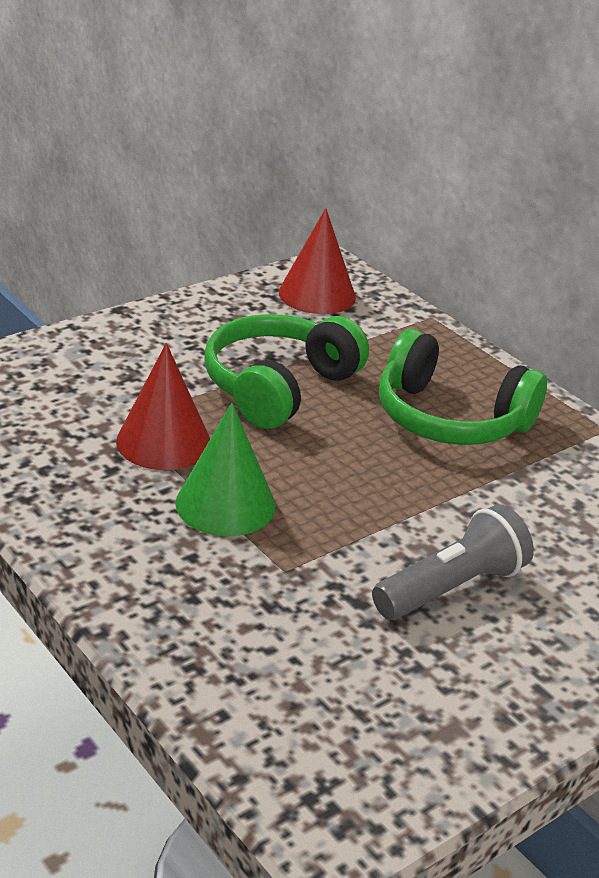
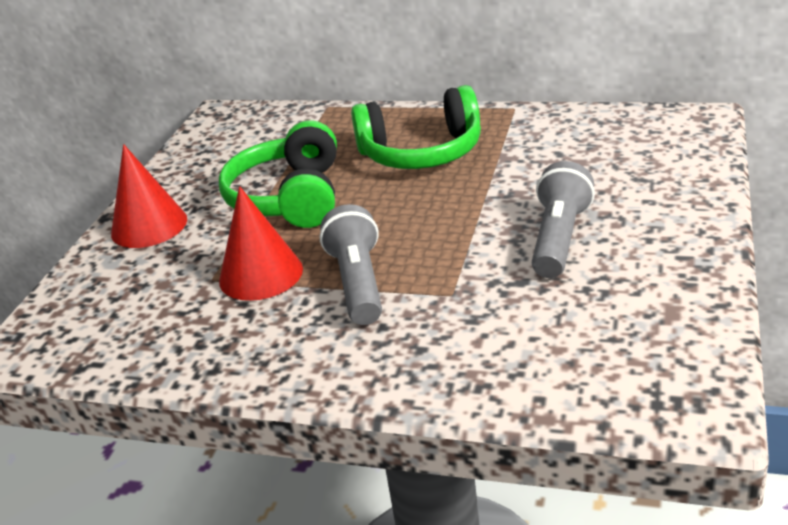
camera: 30 degrees left, 0 degrees up
green cone [175,403,276,536] -> grey flashlight [320,204,382,325]
red cone [279,208,356,314] -> red cone moved to [111,144,187,248]

